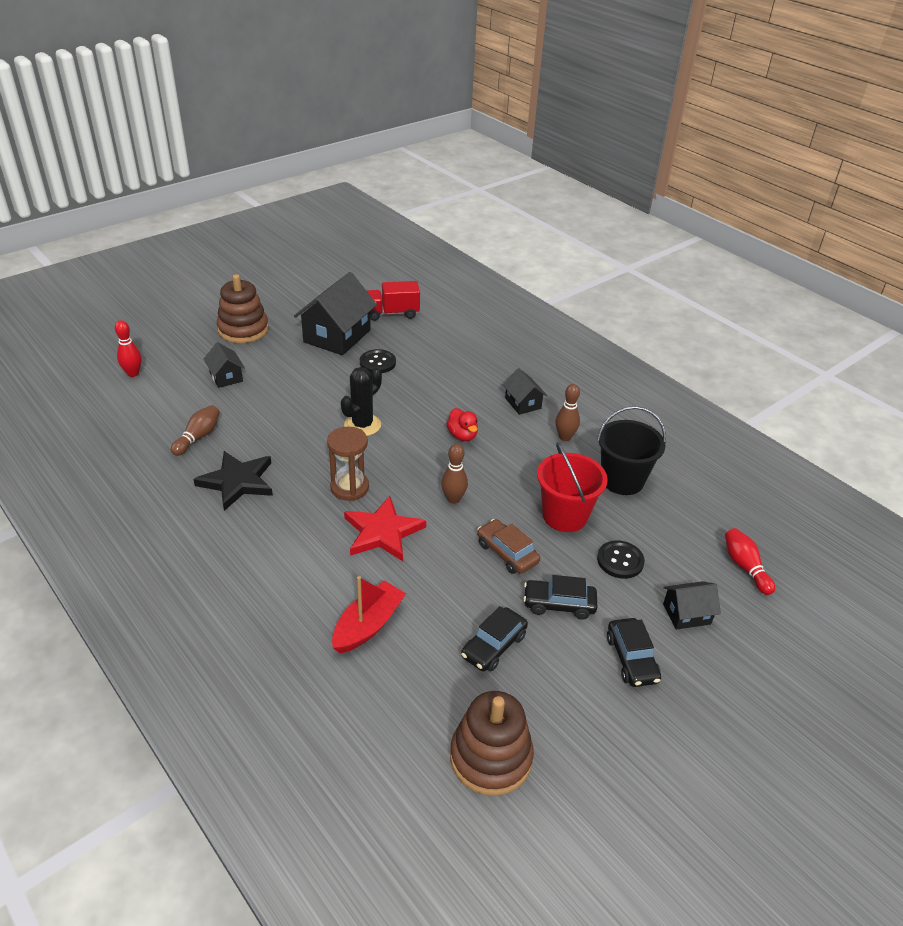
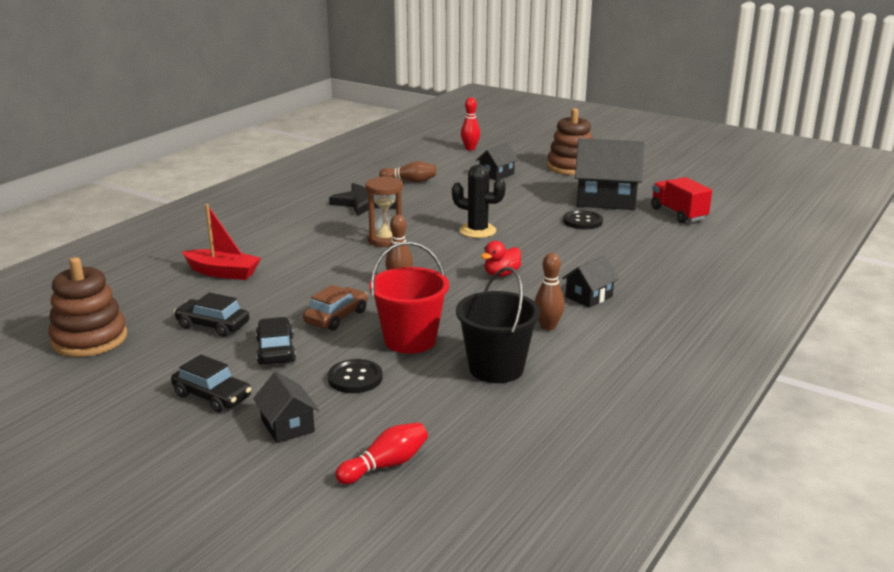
camera: 75 degrees right, 15 degrees down
red star [344,496,426,561] -> none
black car [607,618,661,687] -> black car turned 120 degrees counterclockwise [171,354,251,413]

